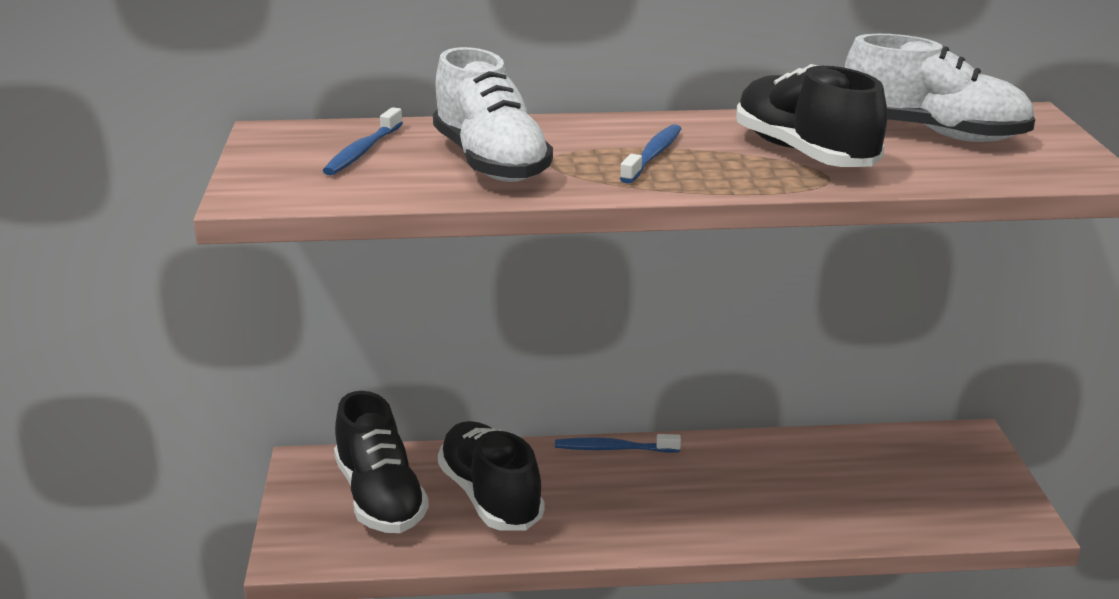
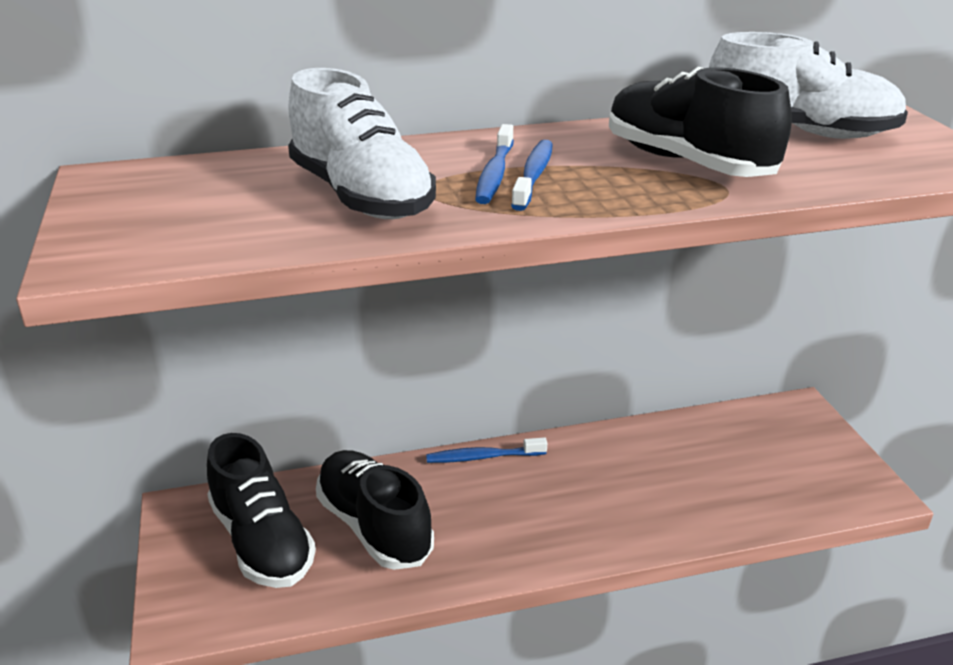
camera: 10 degrees left, 5 degrees up
blue toothbrush [323,107,403,175] -> blue toothbrush moved to [475,124,514,204]

